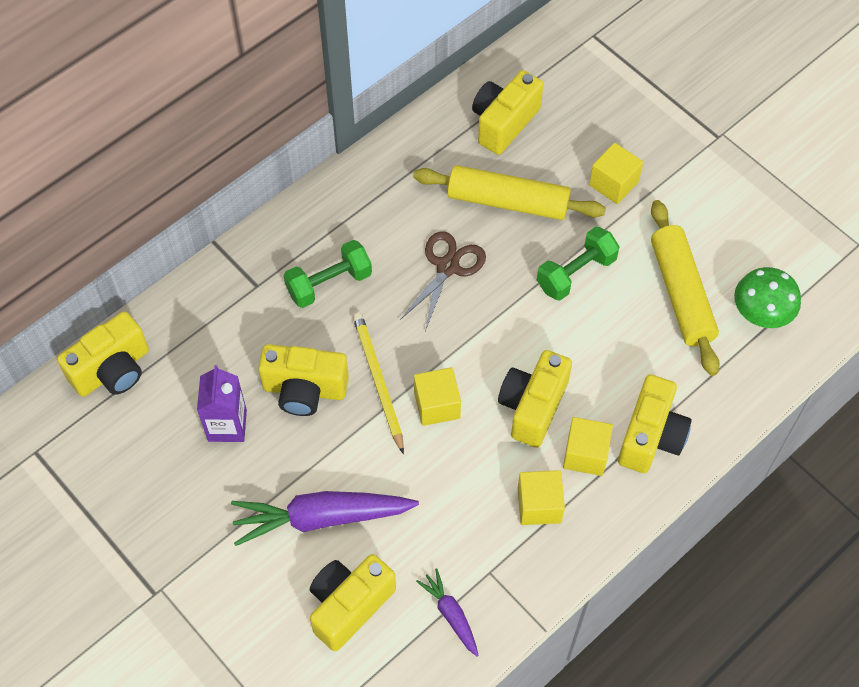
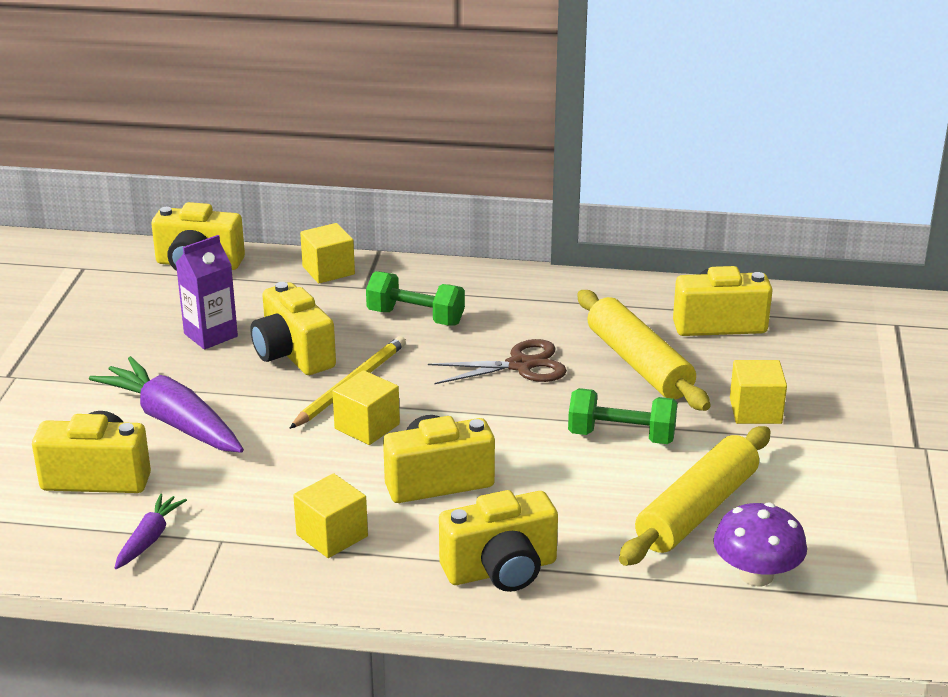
camera: 50 degrees right, 30 degrees down
yellow cube [563,417,613,476] -> yellow cube moved to [300,223,355,283]
green mushroom [734,267,801,328] -> purple mushroom [713,502,807,586]

